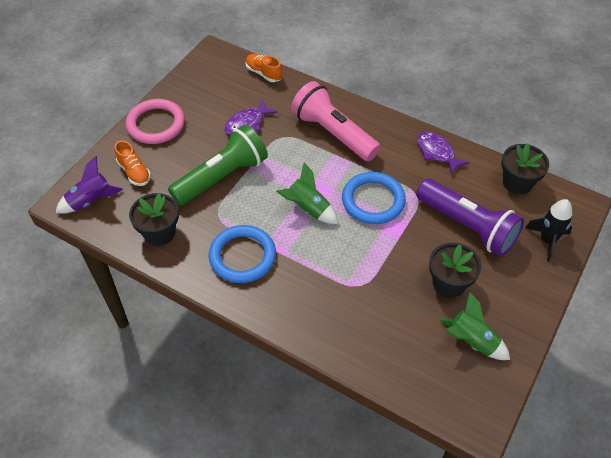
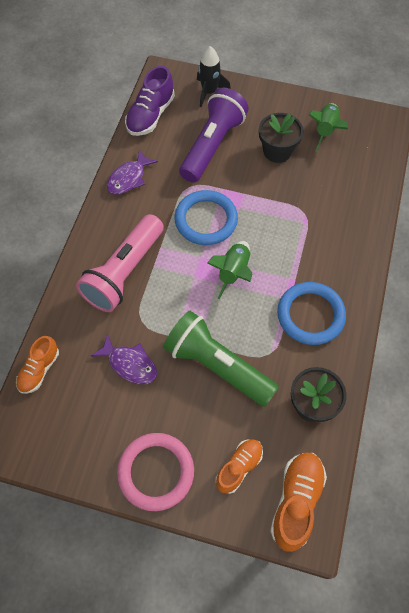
camera: 105 degrees left, 10 degrees up
purple rocket [56,156,123,214] -> orange shoe [270,452,327,552]
black flower pot [501,143,549,194] -> purple shoe [125,66,175,136]

